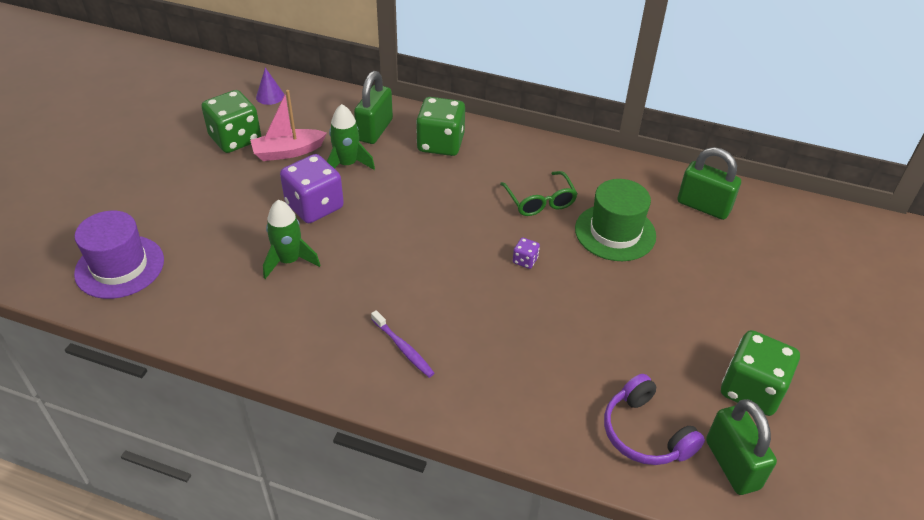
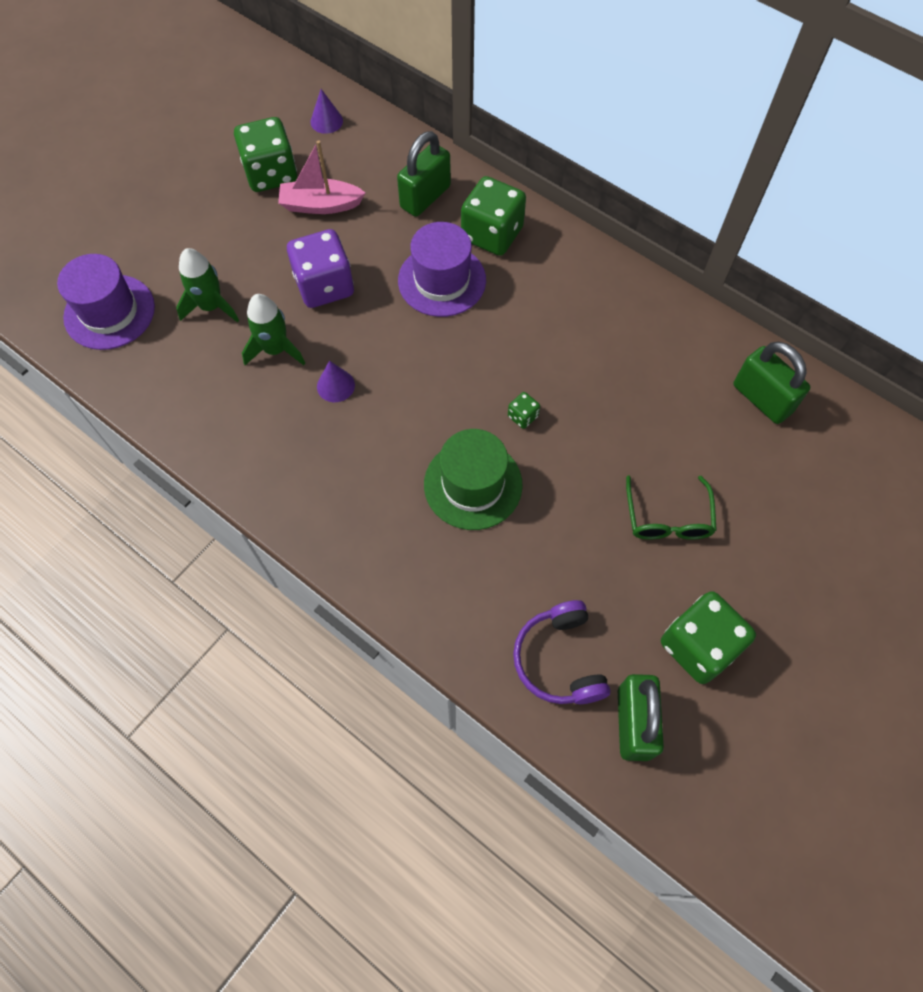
camera: 20 degrees right, 20 degrees up
green rocket [327,104,375,170] -> green rocket moved to [176,248,239,323]
purple toothbrush [371,310,435,378] -> none
green glasses [500,171,578,216] -> green glasses moved to [626,476,717,540]
purple dice [513,237,540,269] -> green dice [508,392,540,429]
green hat [575,179,656,261] -> green hat moved to [424,429,523,530]
none -> purple cone [317,361,355,402]
none -> purple hat [398,222,486,317]

